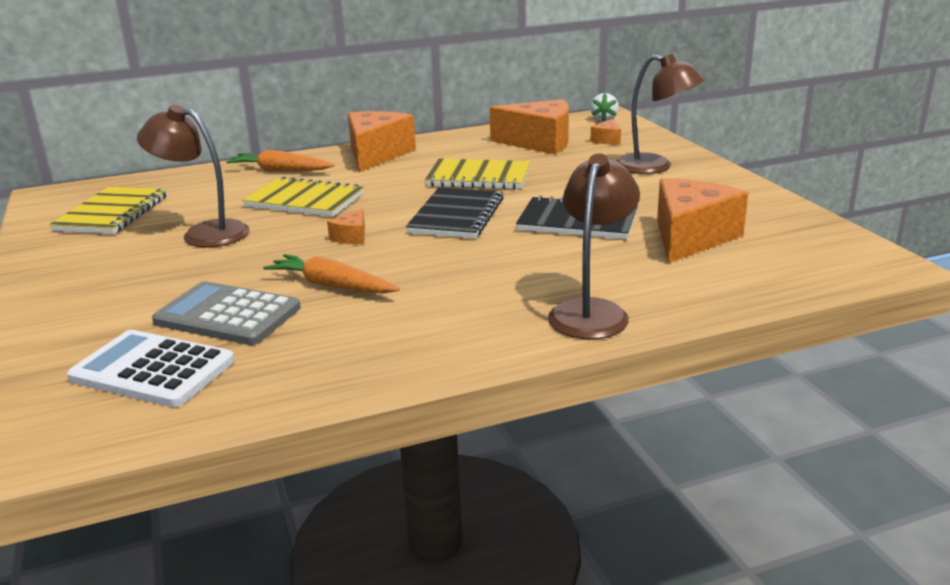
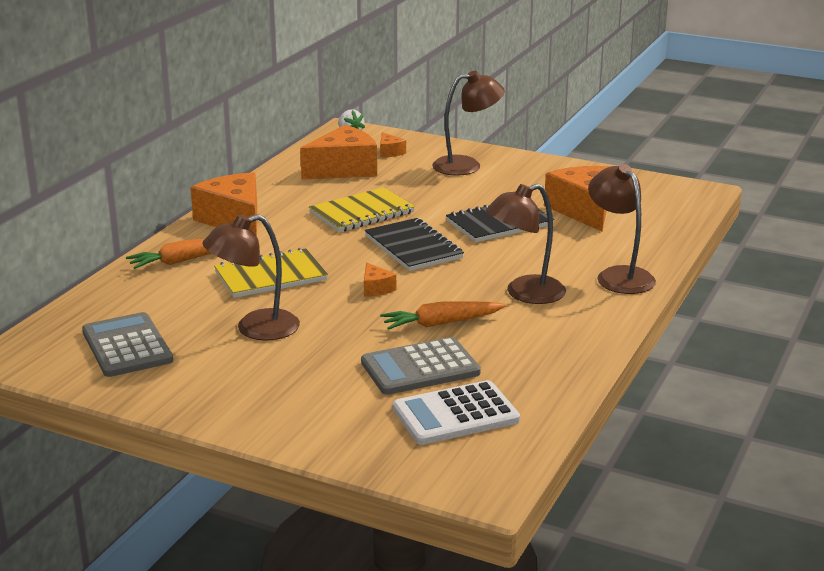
camera: 45 degrees left, 0 degrees up
yellow notebook [49,187,167,234] -> grey calculator [82,312,173,377]
none -> brown lamp [486,184,566,304]

